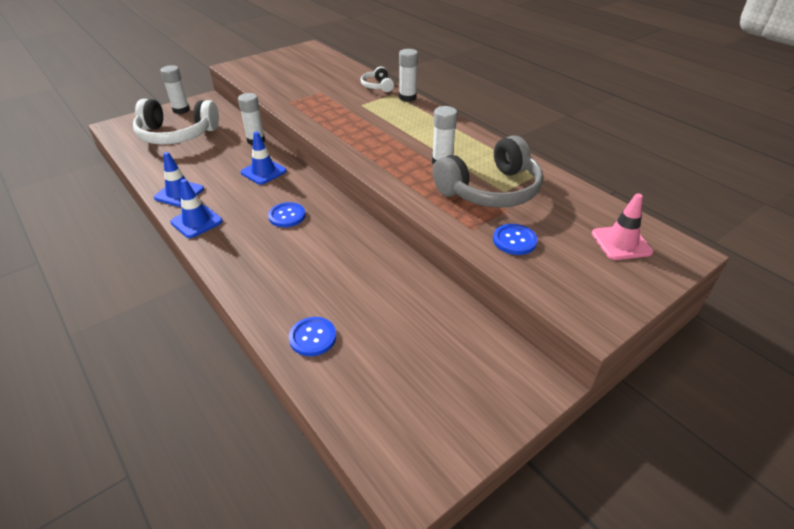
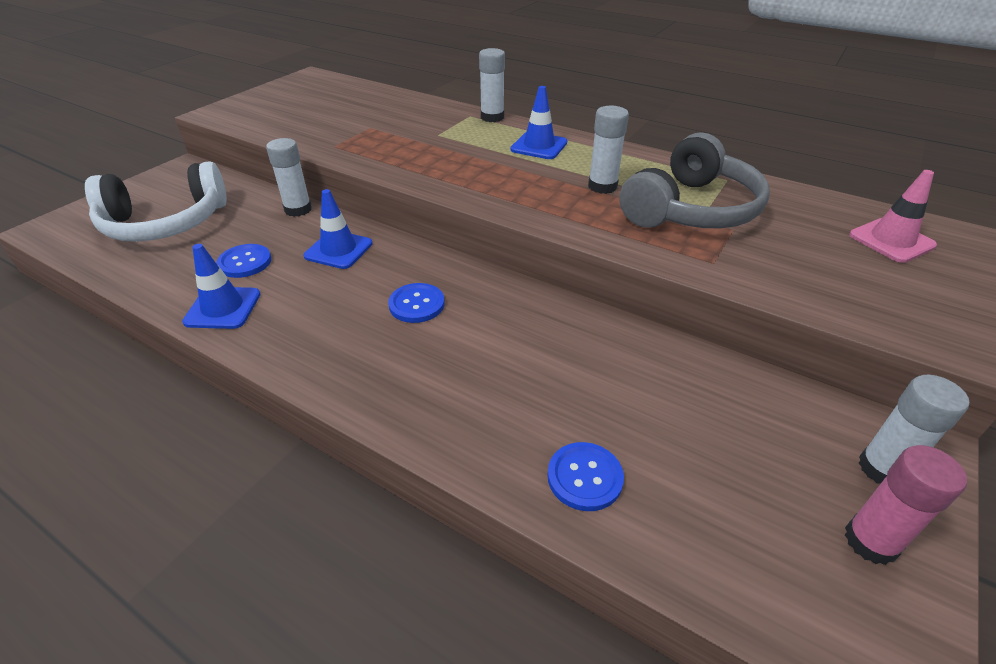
camera: 20 degrees left, 0 degrees up
white glue stick [161,65,190,114] -> white glue stick moved to [859,375,969,484]
blue traffic cone [170,179,223,238] -> blue traffic cone moved to [511,86,568,159]
white headphones [361,67,394,92] -> none
blue button [493,224,538,255] -> blue button moved to [216,244,271,278]
none -> pink glue stick [845,445,967,565]

